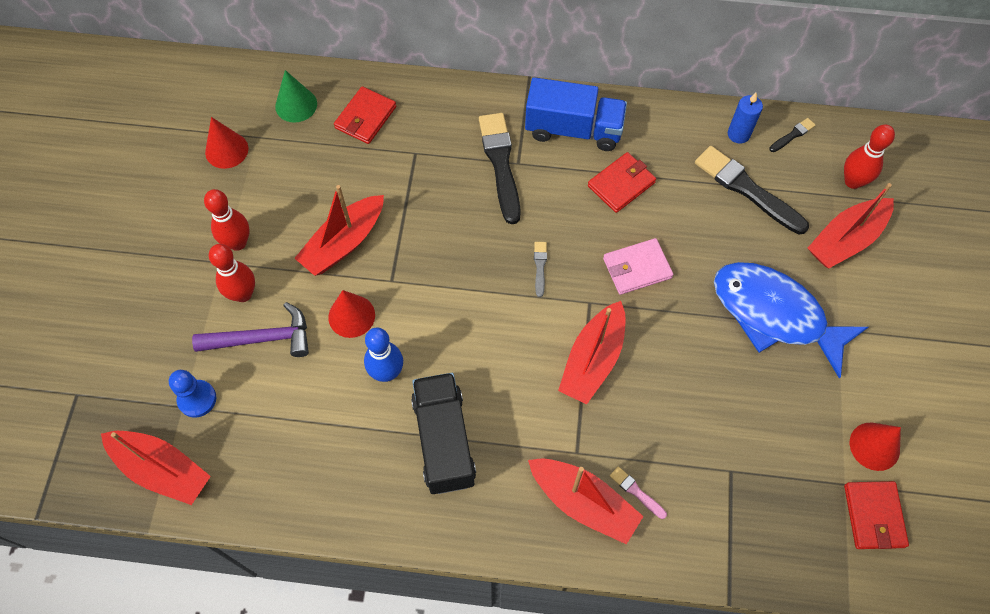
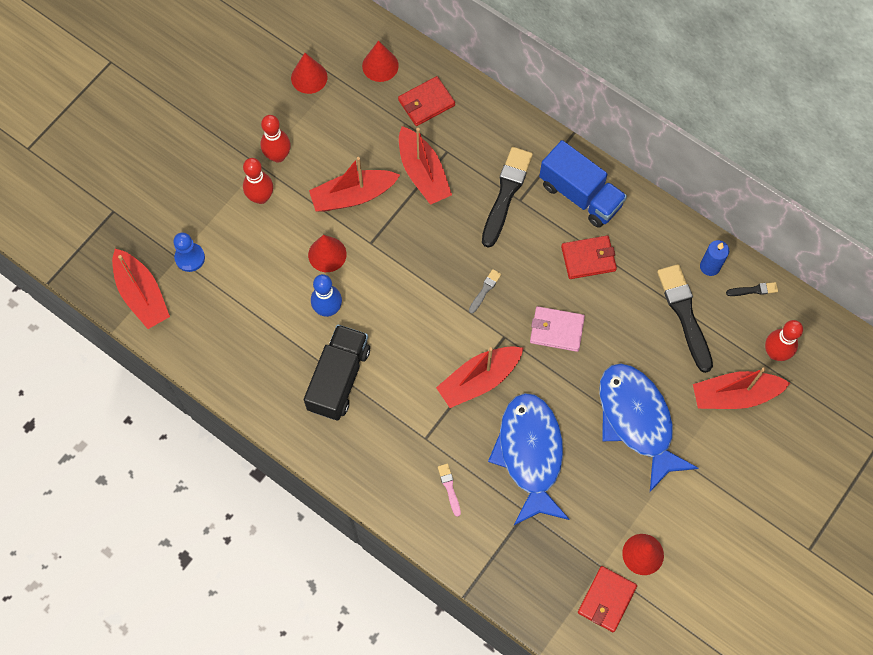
camera: 30 degrees right, 5 degrees up
purple hammer [192,302,309,357] -> none
green cone [275,70,317,122] -> red cone [362,40,399,82]
red boat [528,459,644,545] -> red boat moved to [399,126,452,205]
none -> blue fish [488,393,570,526]

